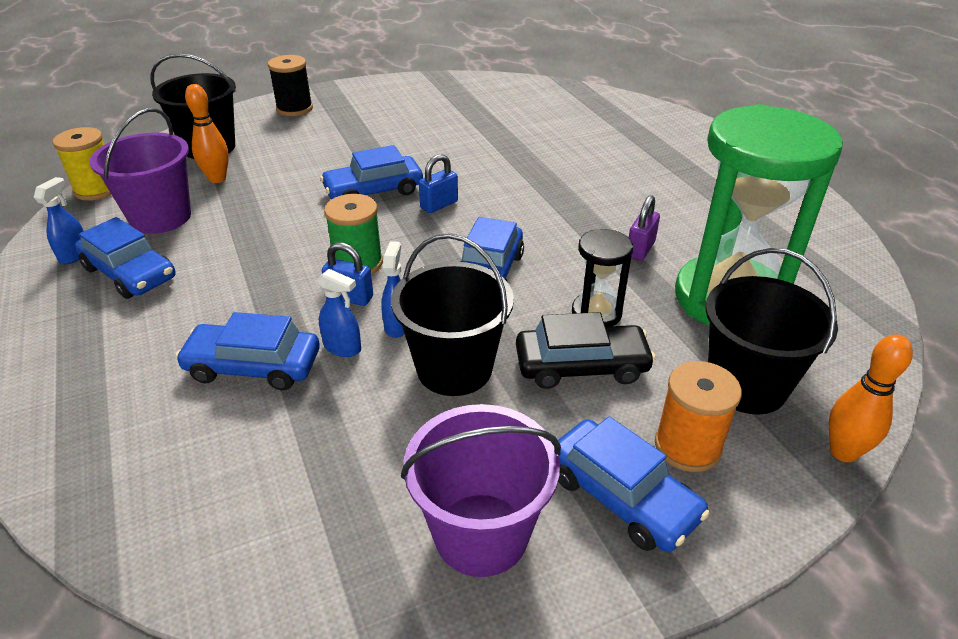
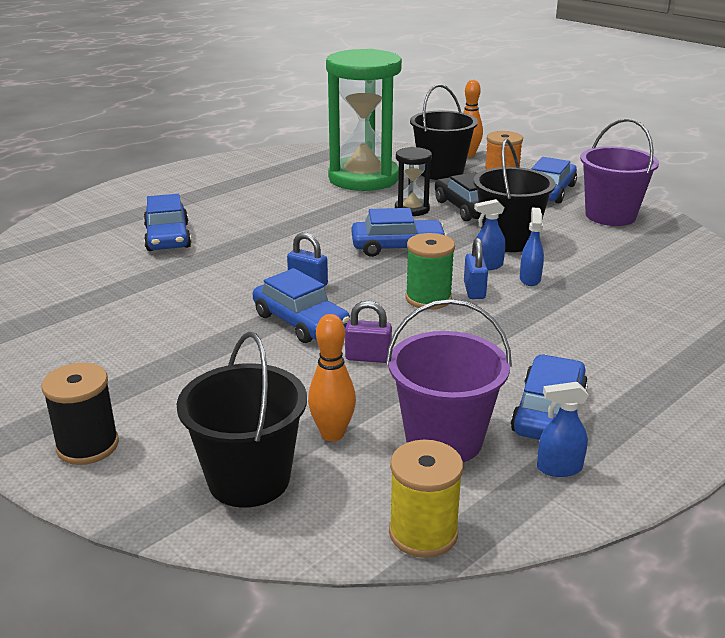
camera: 110 degrees left, 10 degrees down
blue car [175,312,320,390] -> blue car moved to [143,194,191,251]
purple padlock [629,195,660,261] -> purple padlock moved to [345,301,392,363]

